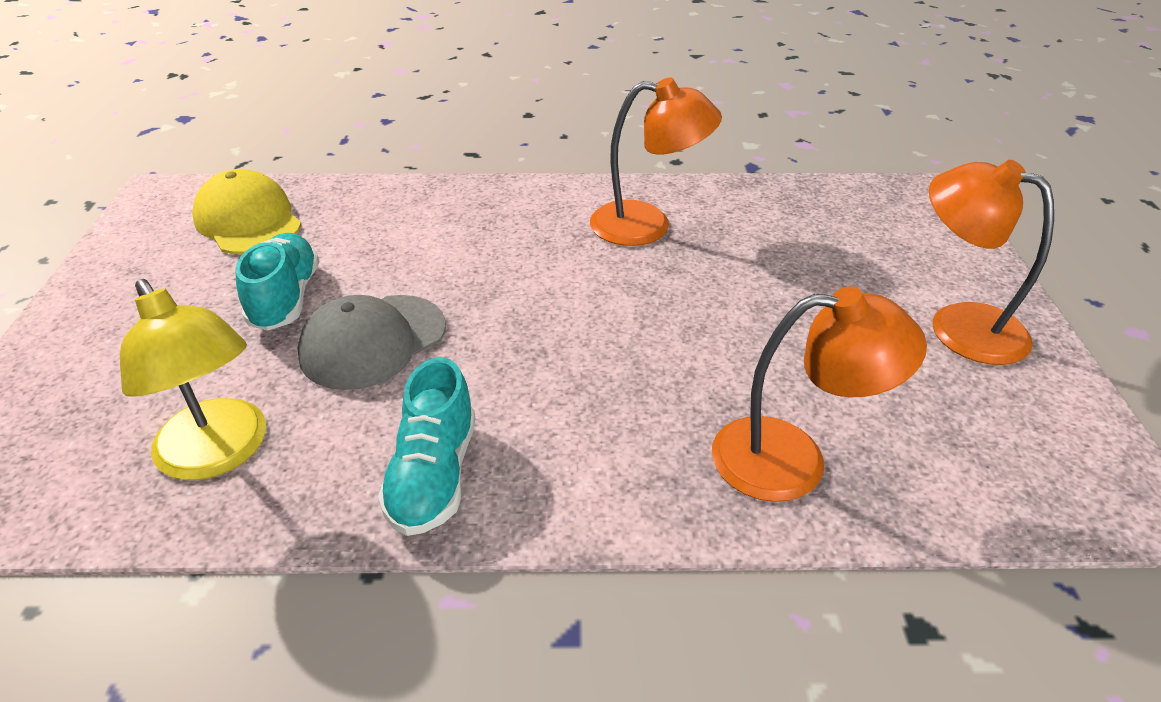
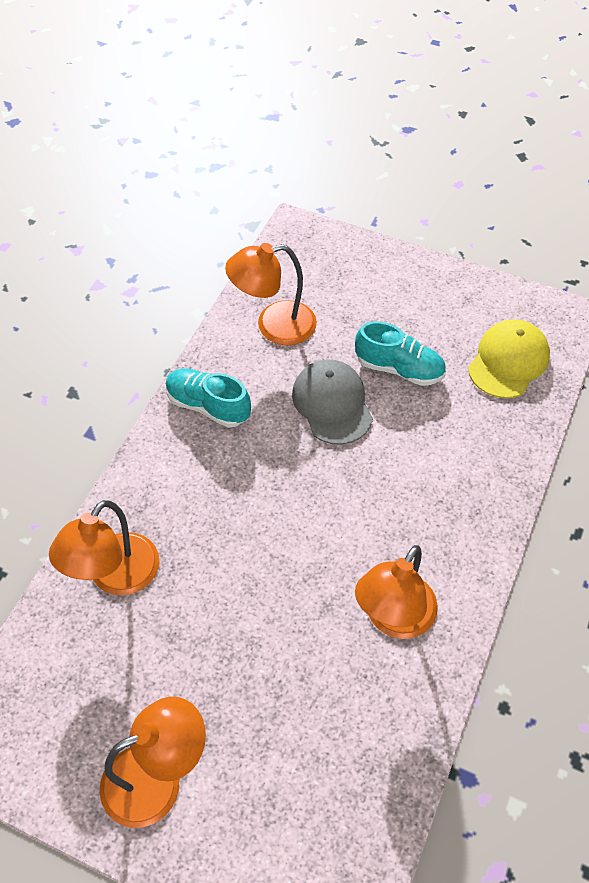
camera: 115 degrees right, 15 degrees up
yellow lamp [120,279,266,480] -> orange lamp [225,243,317,346]
yellow cap [192,169,301,254] -> yellow cap turned 45 degrees counterclockwise [468,319,550,398]

